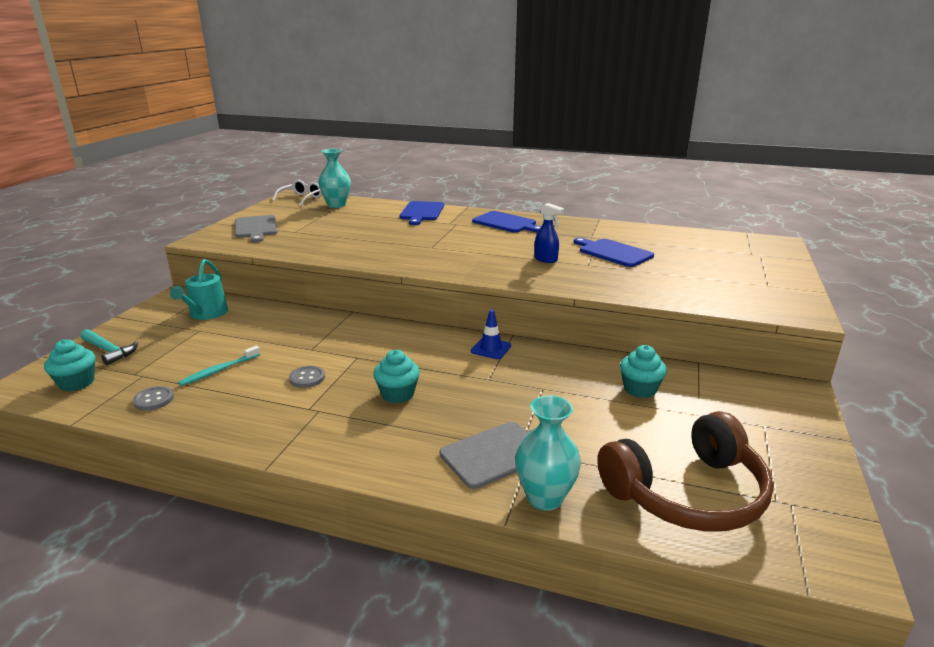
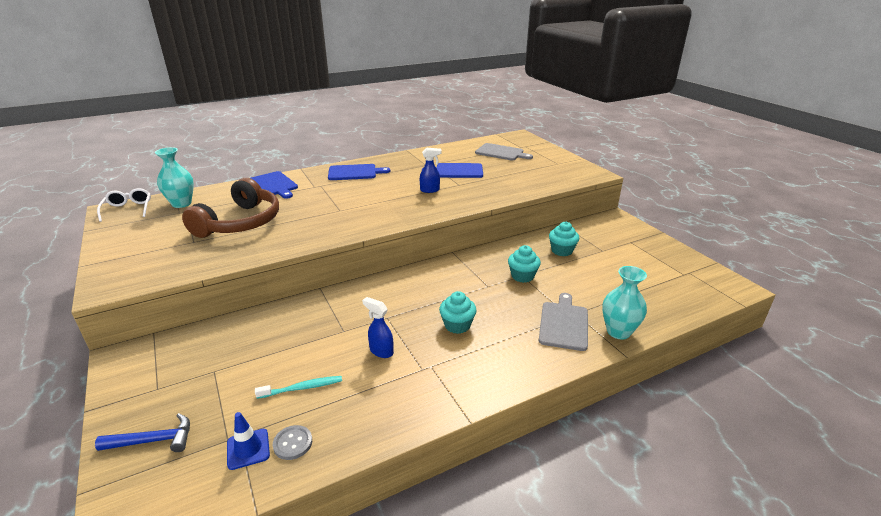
camera: 45 degrees left, 5 degrees up
turquoise cupcake [44,339,95,392] -> turquoise cupcake moved to [508,245,541,283]
turquoise hammer [80,329,138,365] -> blue hammer [95,413,190,452]
turquoise watering can [170,259,228,320] -> none
turquoise toothbrush [178,346,260,386] -> turquoise toothbrush turned 105 degrees counterclockwise [255,376,342,399]
grey cutting board [235,215,278,242] -> grey cutting board moved to [475,143,533,160]
grey button [289,366,325,388] -> blue spray bottle [362,297,394,358]
blue traffic cone [471,310,511,359] -> blue traffic cone moved to [227,412,270,470]
brown headphones [597,411,773,532] -> brown headphones moved to [182,178,279,238]

